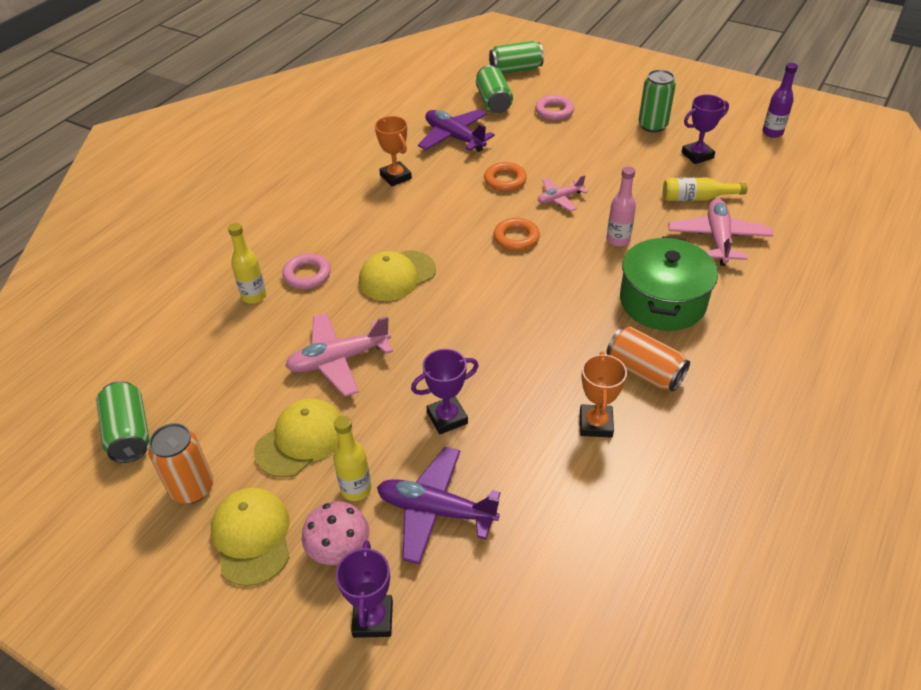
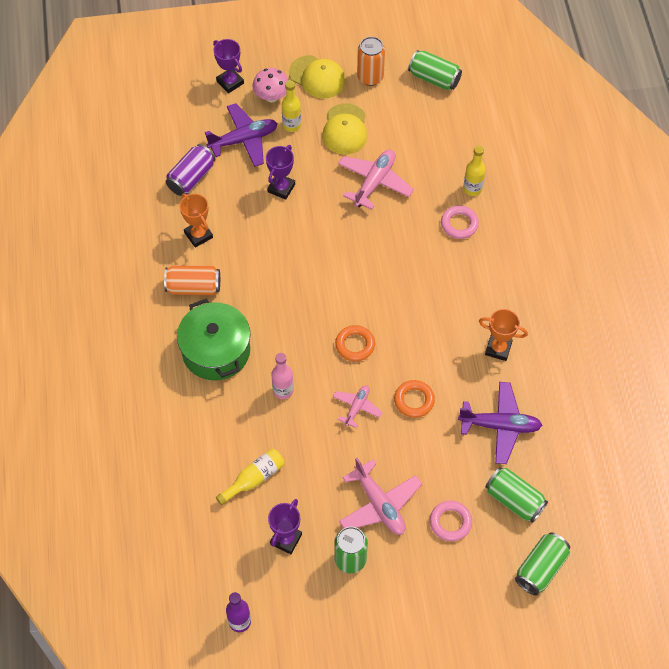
camera: 140 degrees right, 15 degrees up
yellow cap [359,251,436,301] -> none
pink plane [668,199,773,266] -> pink plane moved to [339,458,422,535]
none -> purple can [166,144,215,196]

